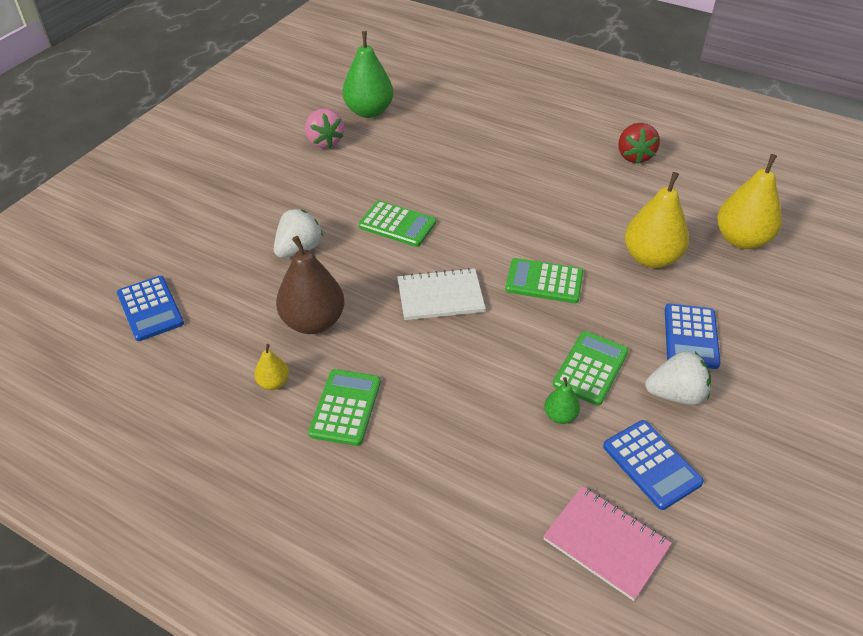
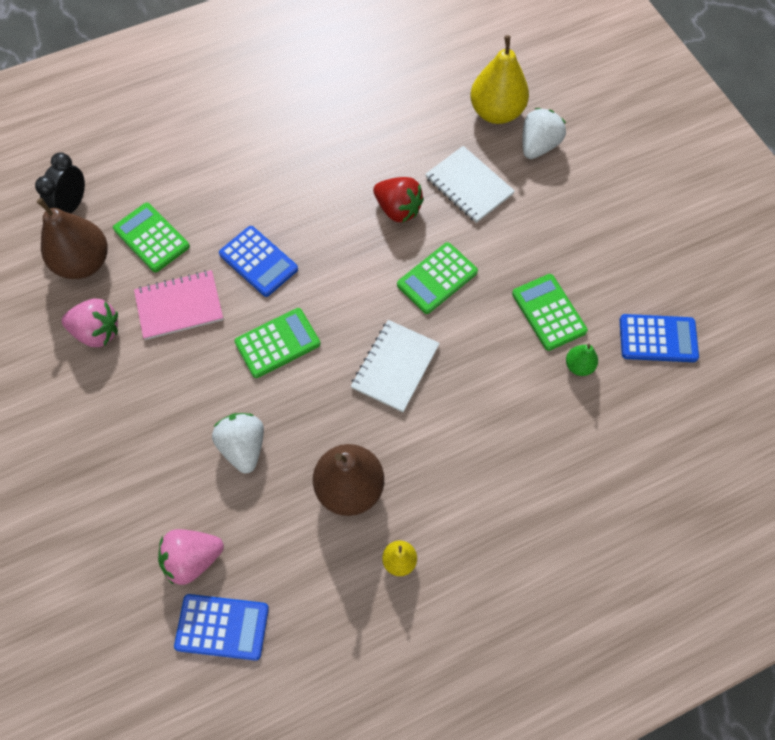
camera: 55 degrees left, 20 degrees up
green calculator [308,369,381,446] -> green calculator moved to [113,203,190,272]
green pear [342,31,393,118] -> brown pear [37,198,107,279]
pink notebook [543,486,672,601] -> pink notebook moved to [134,270,223,340]
red strawberry [618,123,660,164] -> red strawberry moved to [373,177,424,223]
yellow pear [625,172,689,268] -> white notebook [425,146,515,223]
white strawberry [645,351,711,405] -> white strawberry moved to [522,108,566,159]
blue calculator [665,304,721,369] -> blue calculator moved to [219,226,298,297]
none -> black clock [35,152,85,213]
none -> pink strawberry [158,529,224,585]

